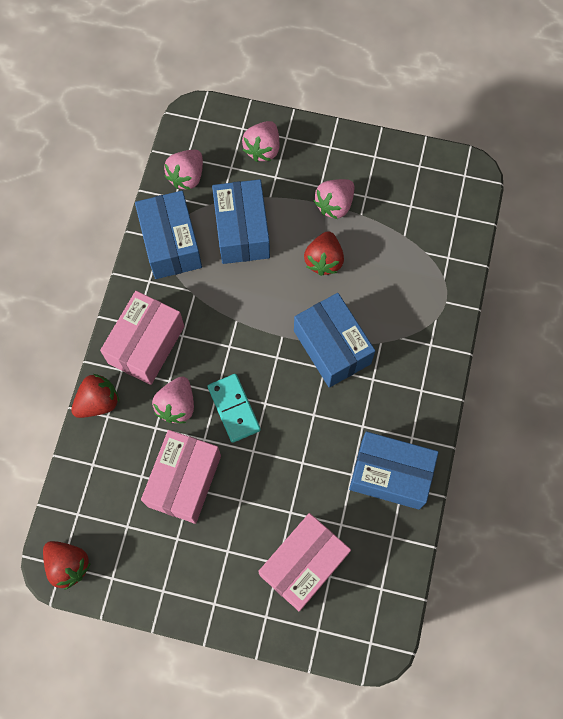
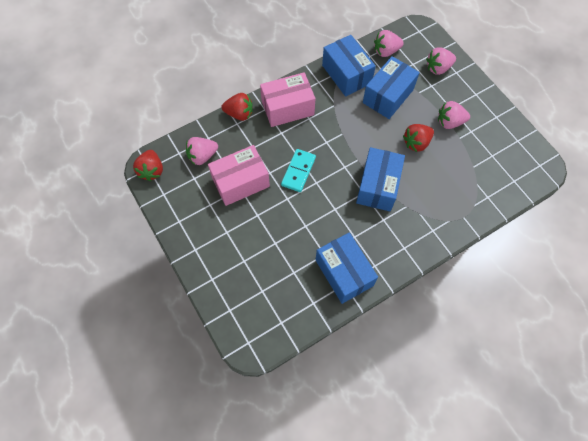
camera: 45 degrees right, 5 degrees down
blue box [135,191,202,279] -> blue box turned 60 degrees counterclockwise [322,35,376,96]
pink strawberry [152,377,194,423] -> pink strawberry moved to [186,137,218,165]
pink box [258,513,351,611] -> none

